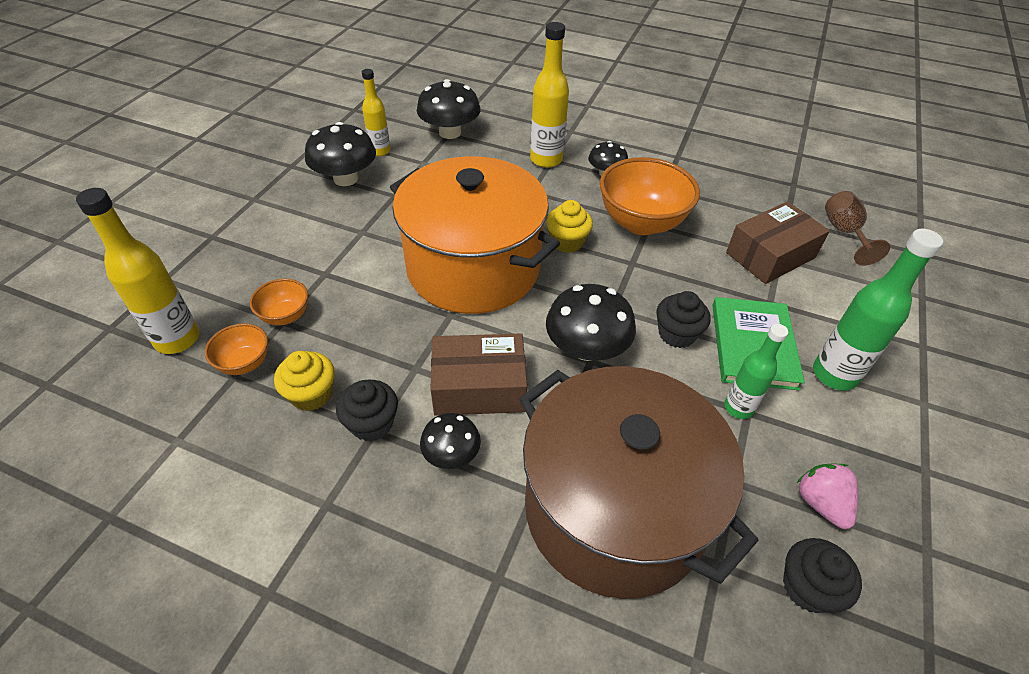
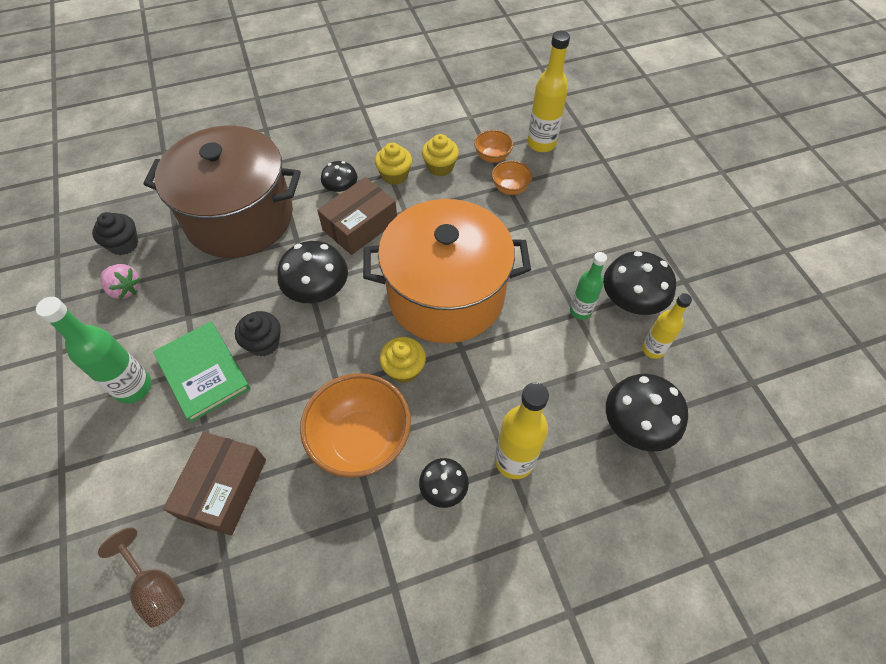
camera: 140 degrees right, 10 degrees up
black cupcake [336,380,398,442] -> yellow cupcake [375,142,412,185]
green bottle [724,324,788,419] -> green bottle moved to [570,252,607,320]

